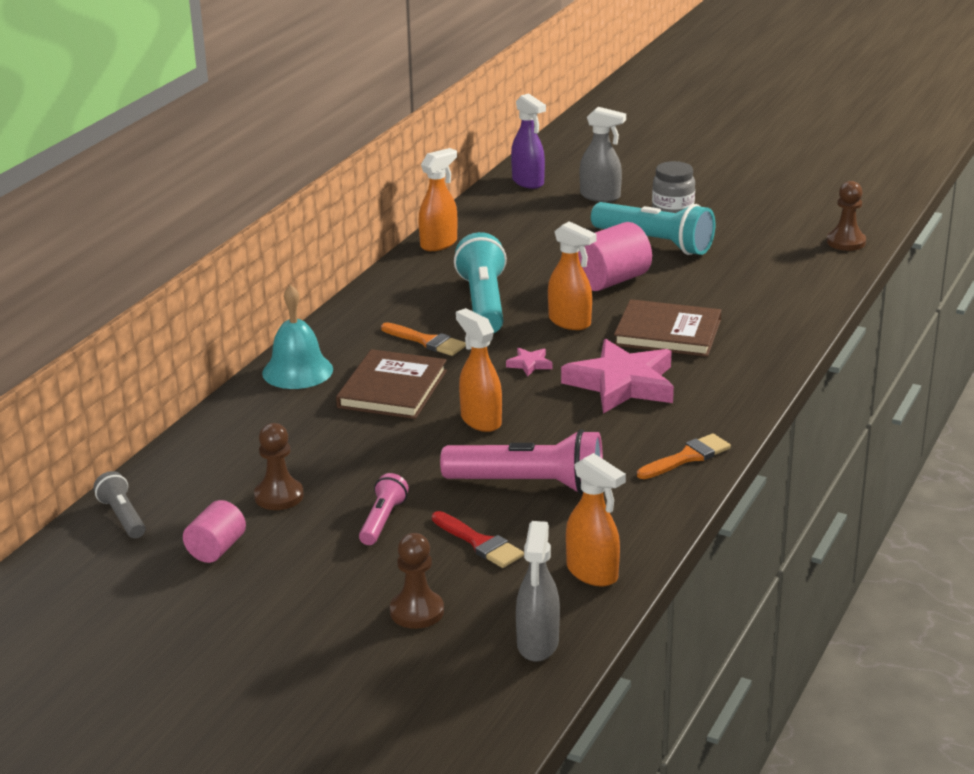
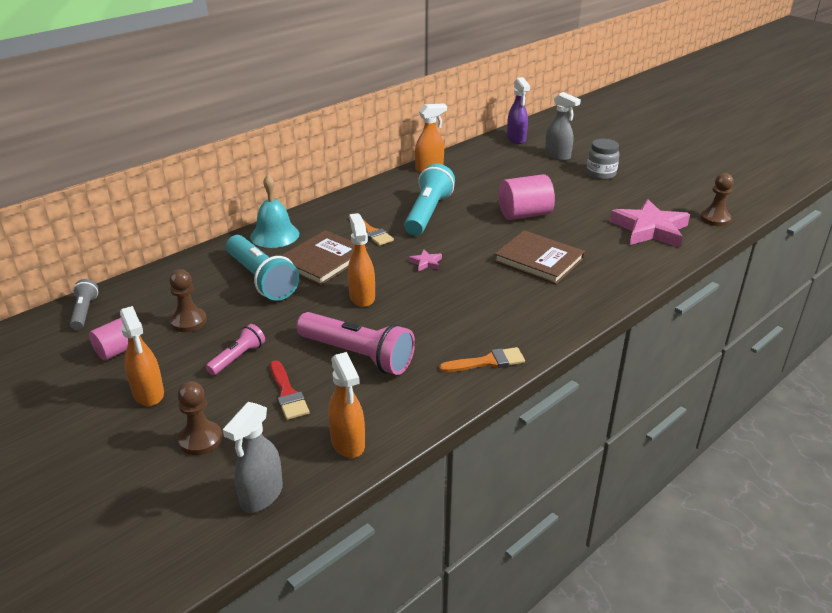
camera: 20 degrees right, 5 degrees up
orange spray bottle [548,221,597,330] -> orange spray bottle moved to [120,306,164,406]
pink star [561,339,674,414] -> pink star moved to [610,199,690,248]
turquoise flashlight [591,202,715,255] -> turquoise flashlight moved to [226,235,299,301]

